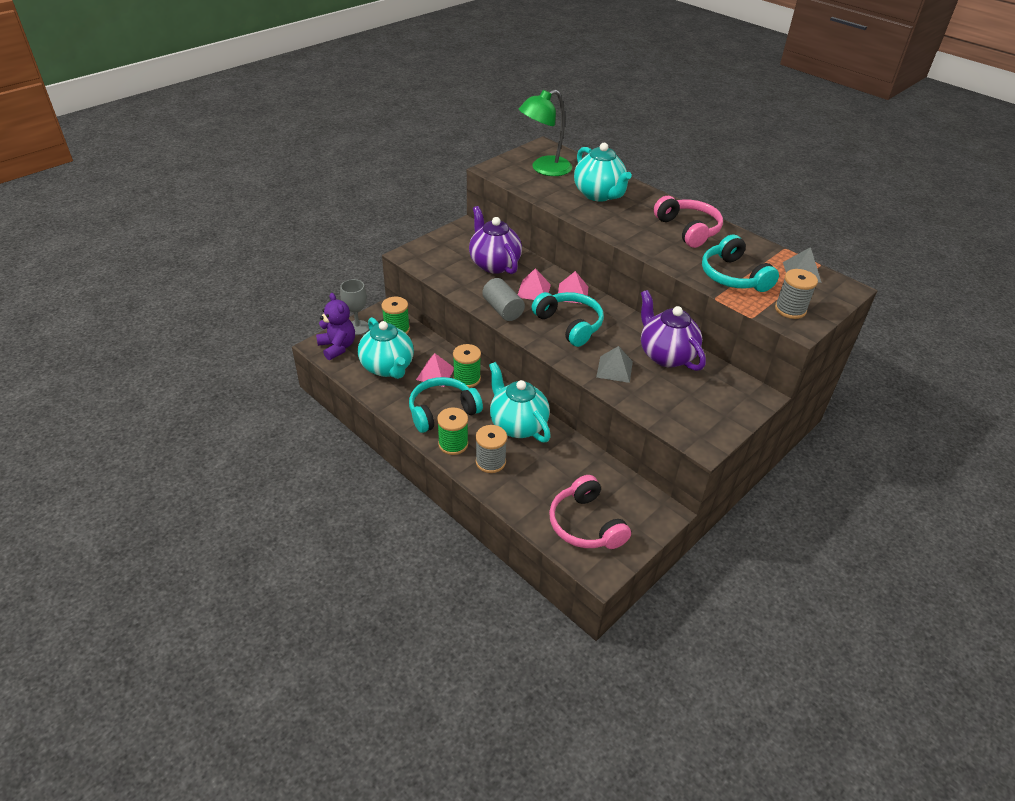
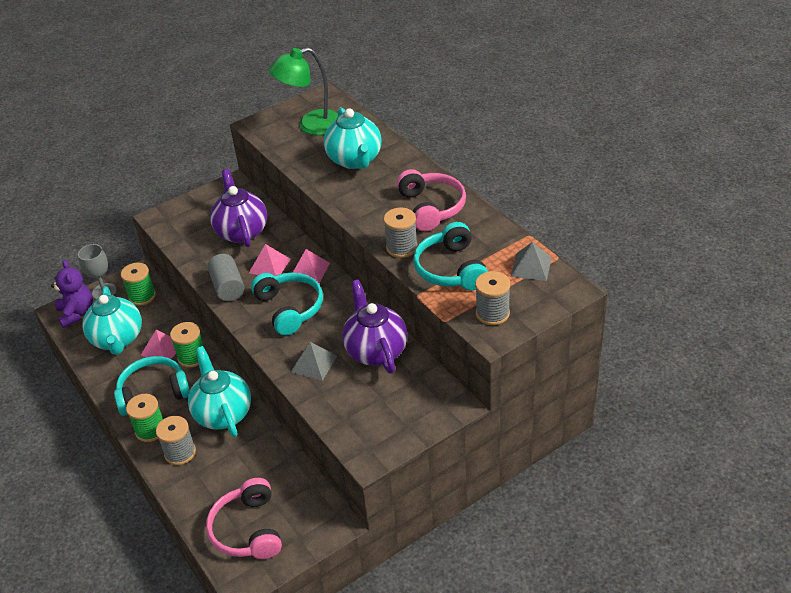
camera: 15 degrees right, 0 degrees up
none -> grey spool [384,207,418,258]

